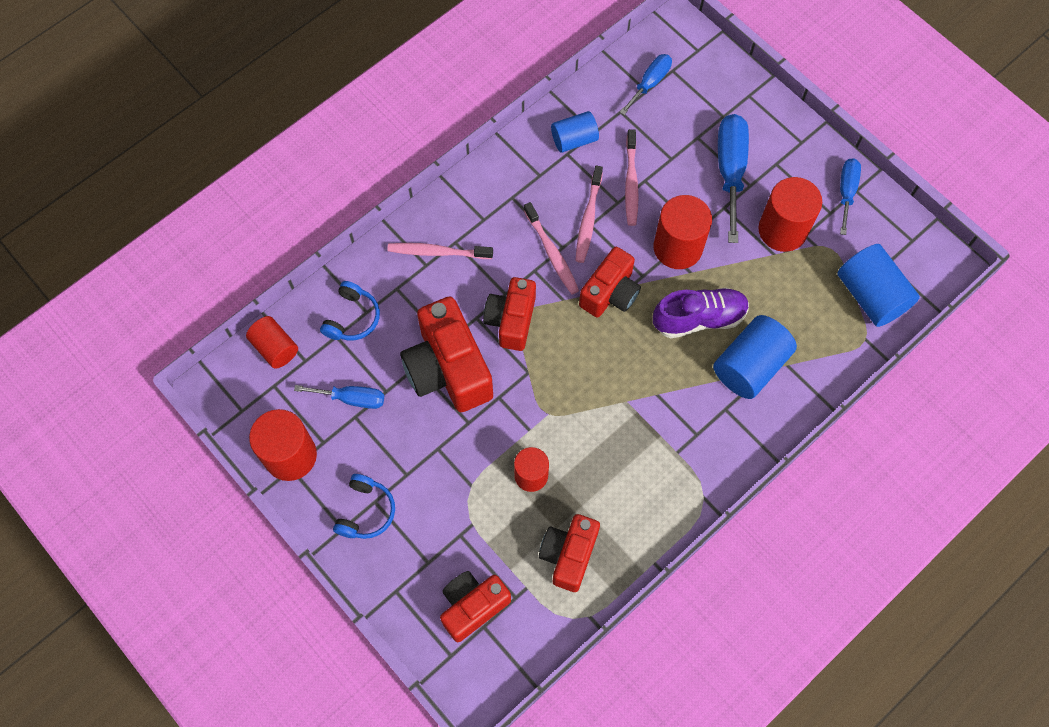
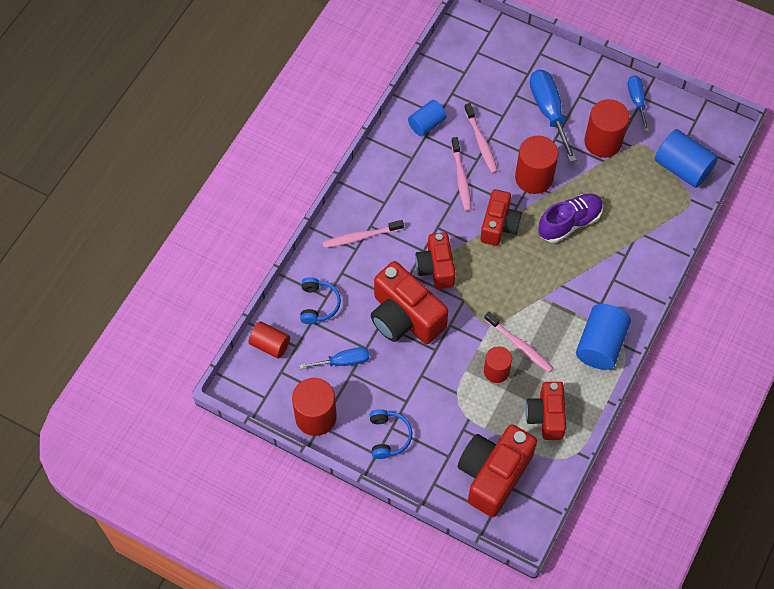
camera: 20 degrees left, 5 degrees down
red camera [440,571,511,642] -> red camera [458,425,537,517], size x1.54
pink toothbrush [524,202,579,294] -> pink toothbrush moved to [484,311,553,373]
blue screwdriver [620,54,672,115] -> none
blue cylinder [713,315,797,399] -> blue cylinder moved to [576,304,631,370]

